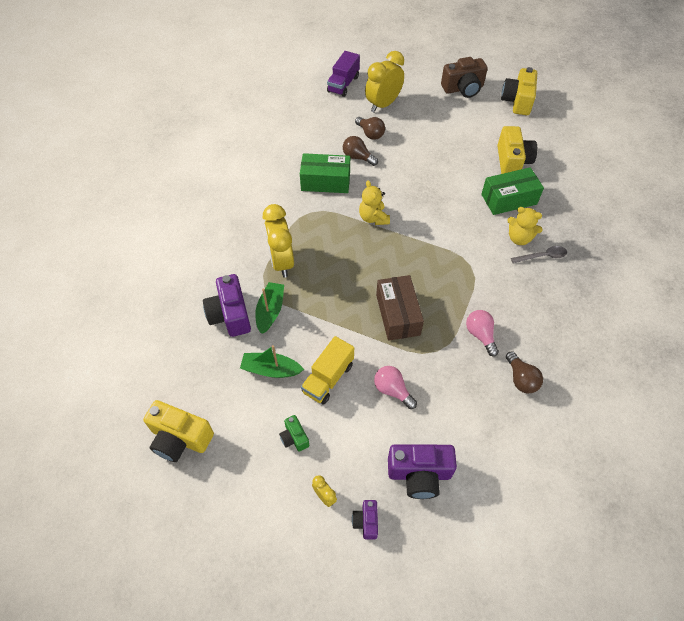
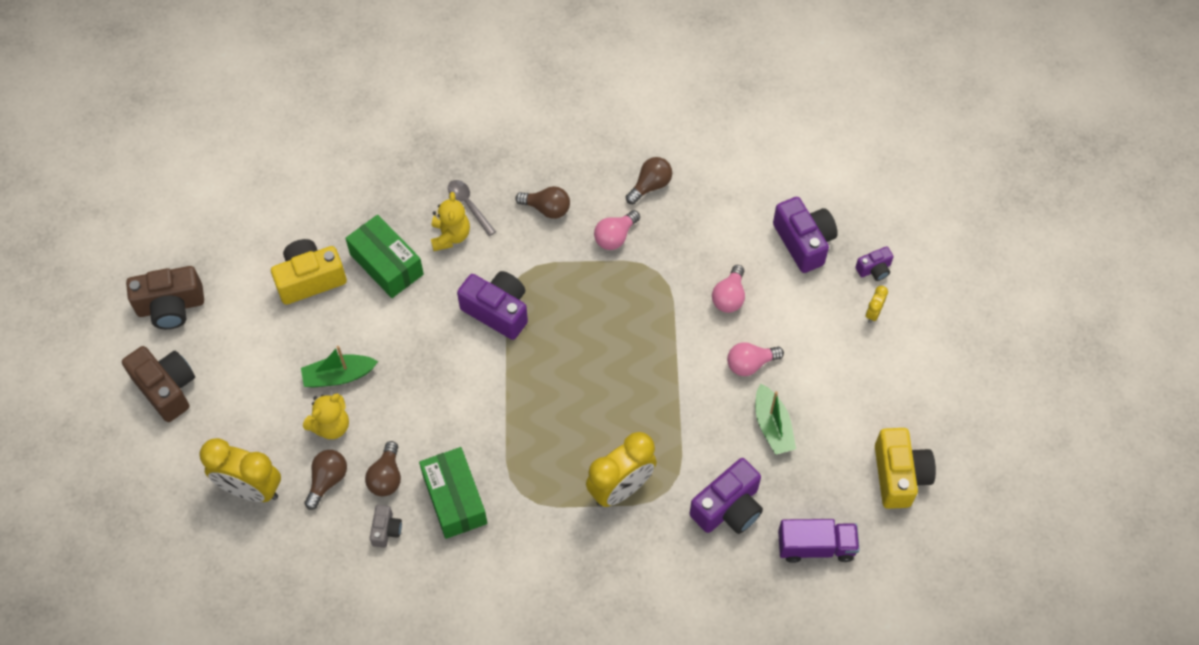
camera: 115 degrees left, 5 degrees up
green boat [255,282,284,334] -> green boat moved to [301,346,378,388]
green camera [279,415,309,452] -> none
yellow truck [301,336,354,404] -> pink light bulb [727,342,784,376]
purple truck [327,51,360,97] -> purple truck moved to [778,519,860,563]
yellow teddy bear [359,180,390,225] -> yellow teddy bear moved to [303,393,349,439]
brown box [376,275,424,341] -> none
yellow camera [501,67,537,115] -> brown camera [126,266,204,329]
none -> grey camera [370,505,402,548]
none -> purple camera [457,271,528,340]
none -> brown light bulb [515,186,570,219]

